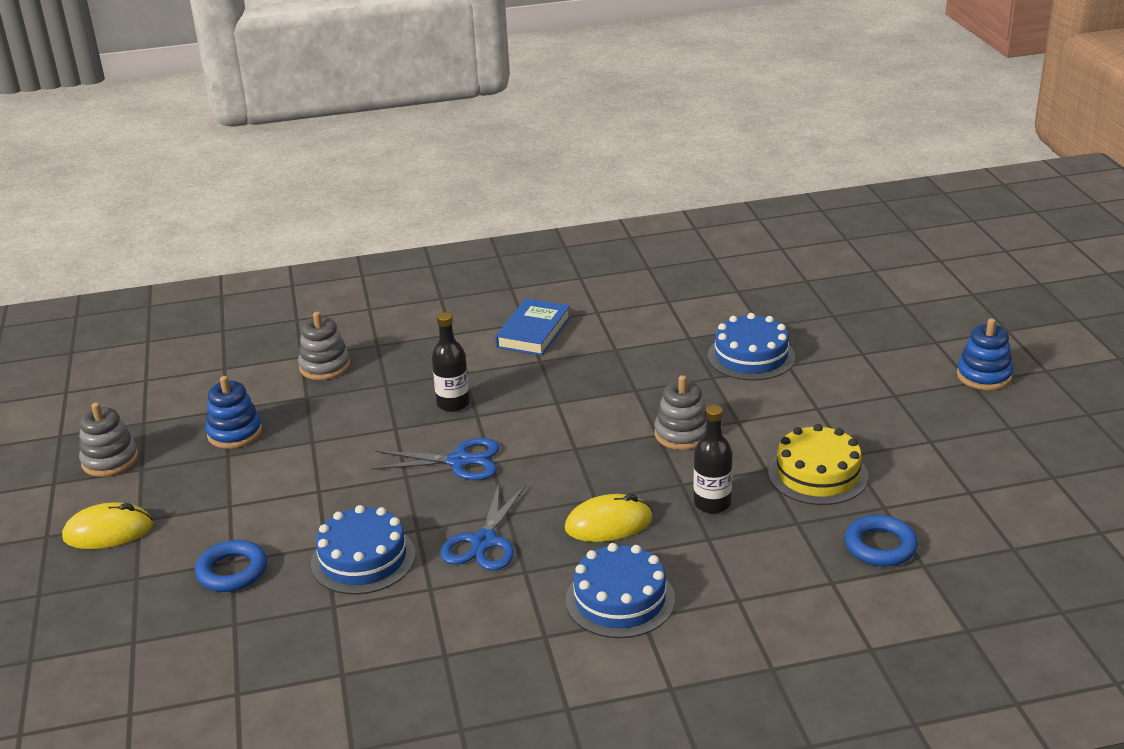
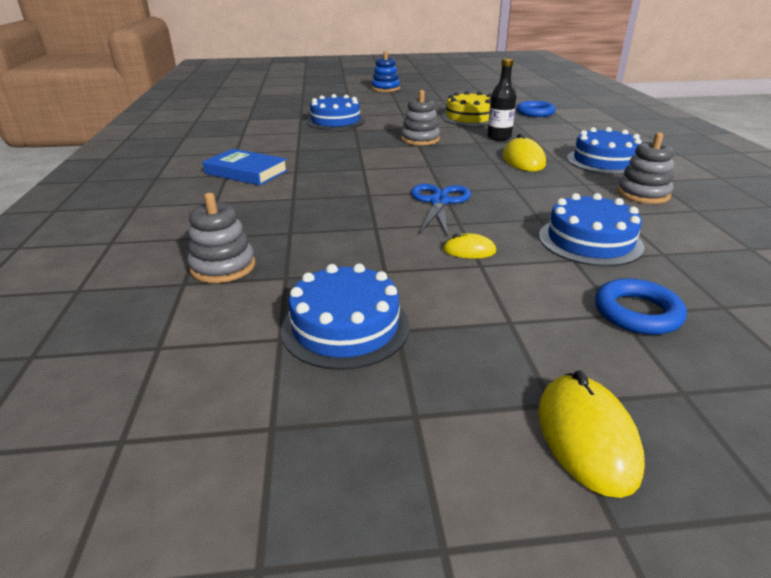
camera: 85 degrees left, 0 degrees up
grey stacking toy [79,402,138,477] -> grey stacking toy moved to [617,132,674,204]
blue stacking toy [205,376,262,449] -> blue cake [281,263,410,370]
black bottle [432,312,470,412] -> none
blue scissors [441,484,526,571] -> none
none -> yellow mouse [443,233,496,259]

